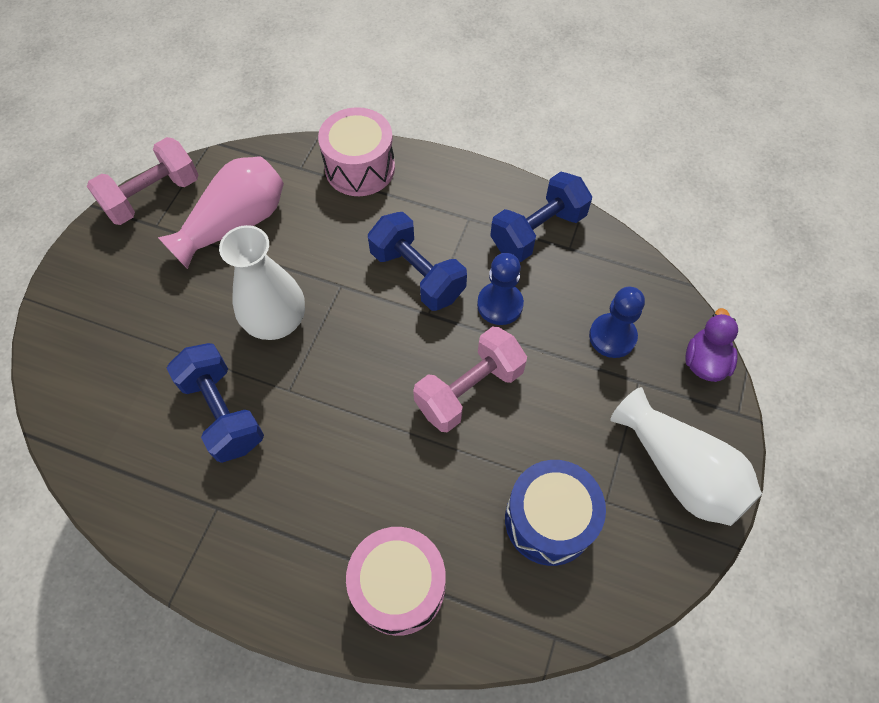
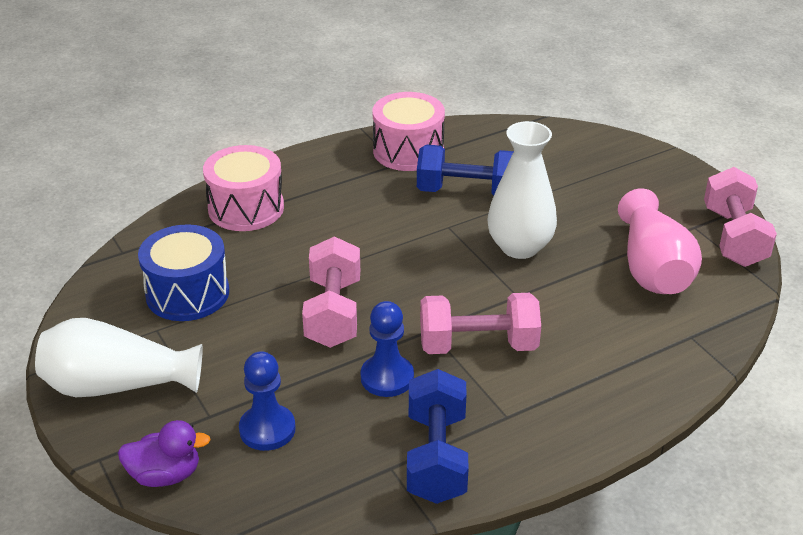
camera: 130 degrees right, 25 degrees down
pink drum [318,107,395,196] -> pink drum moved to [373,92,445,171]
blue dumbbell [368,212,467,311] -> pink dumbbell [420,293,541,354]
purple duck [685,308,738,382] -> purple duck turned 60 degrees counterclockwise [118,420,211,487]

